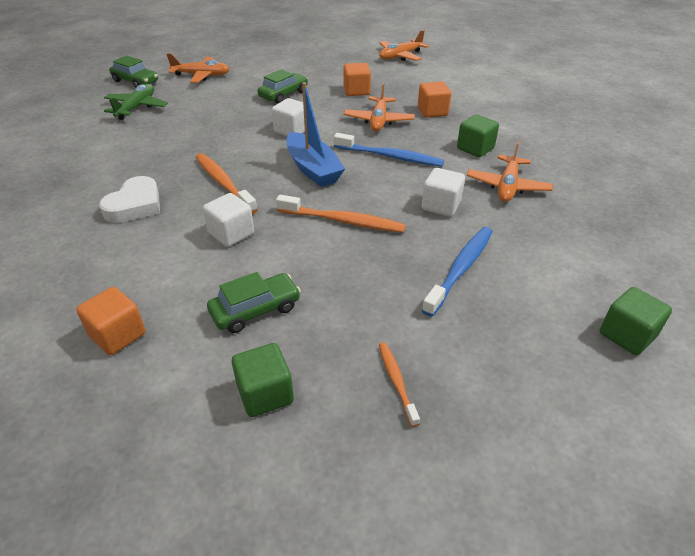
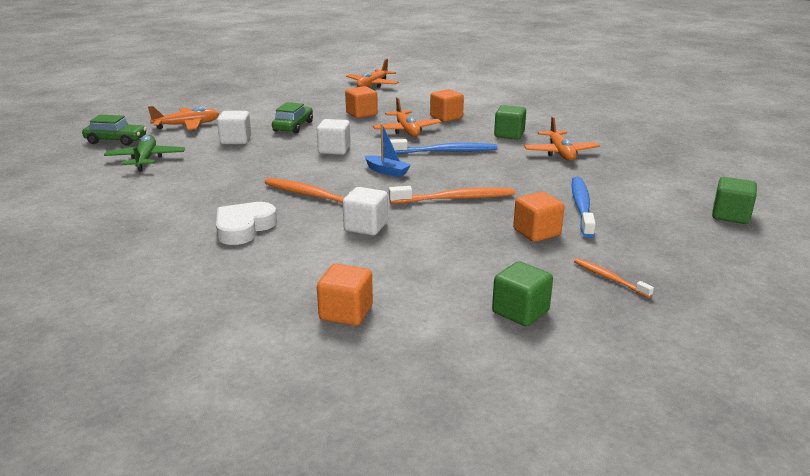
camera: 25 degrees left, 15 degrees down
white heart [99,176,160,223] -> white heart turned 150 degrees counterclockwise [216,202,277,245]
green car [207,272,301,333] -> none
blue boat [287,82,345,187] -> blue boat [365,124,411,177], size x0.58
white cube [422,168,465,217] -> white cube moved to [217,111,251,144]
none -> orange cube [513,192,564,242]

